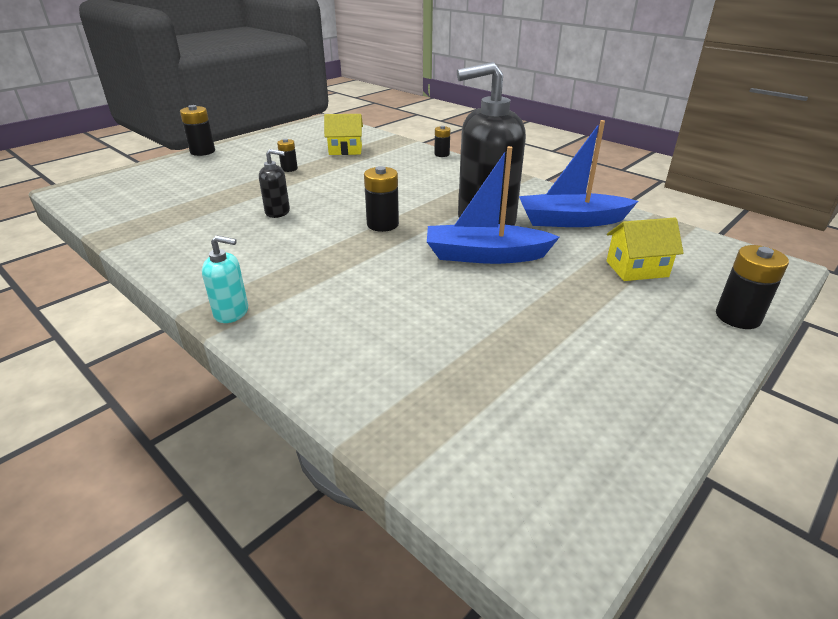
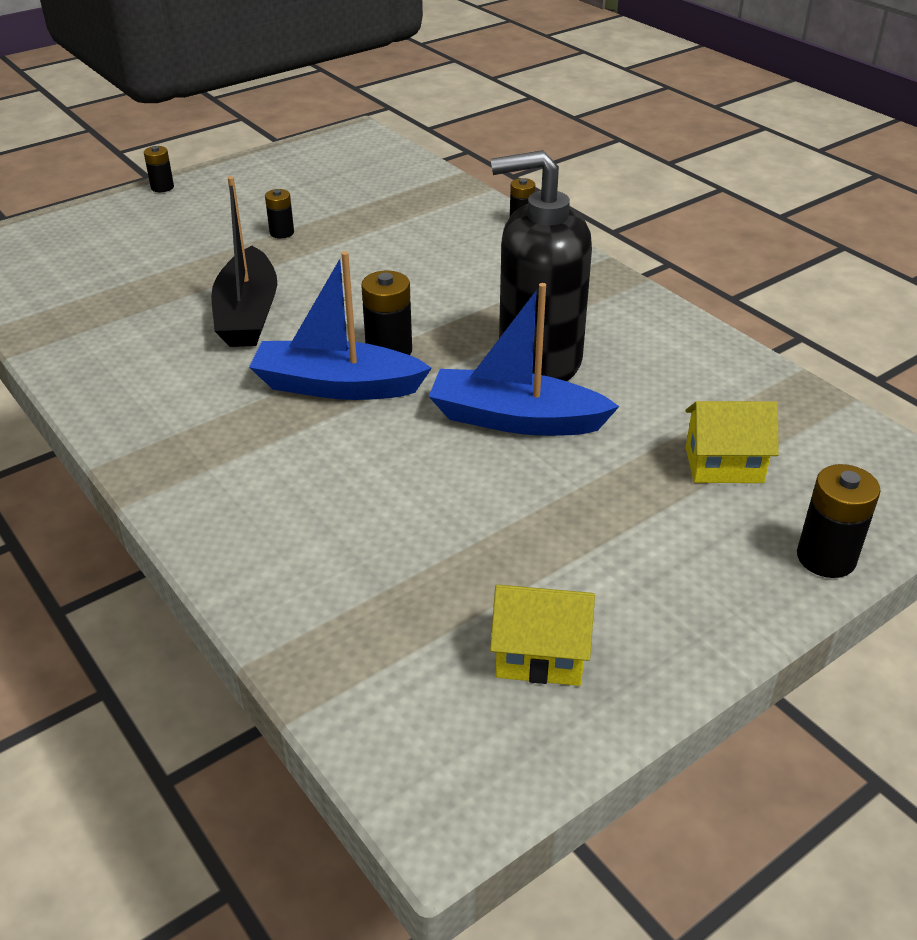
camera: 10 degrees right, 5 degrees up
black battery [180,105,215,156] -> black battery [144,146,174,192], size x0.62
turquoise soap dispenser [202,235,248,323] -> none
black soap dispenser [259,149,290,218] -> black boat [211,176,277,347]
yellow house [324,114,363,155] -> yellow house moved to [490,585,595,686]
blue boat [519,120,638,227] -> blue boat moved to [249,251,432,400]

